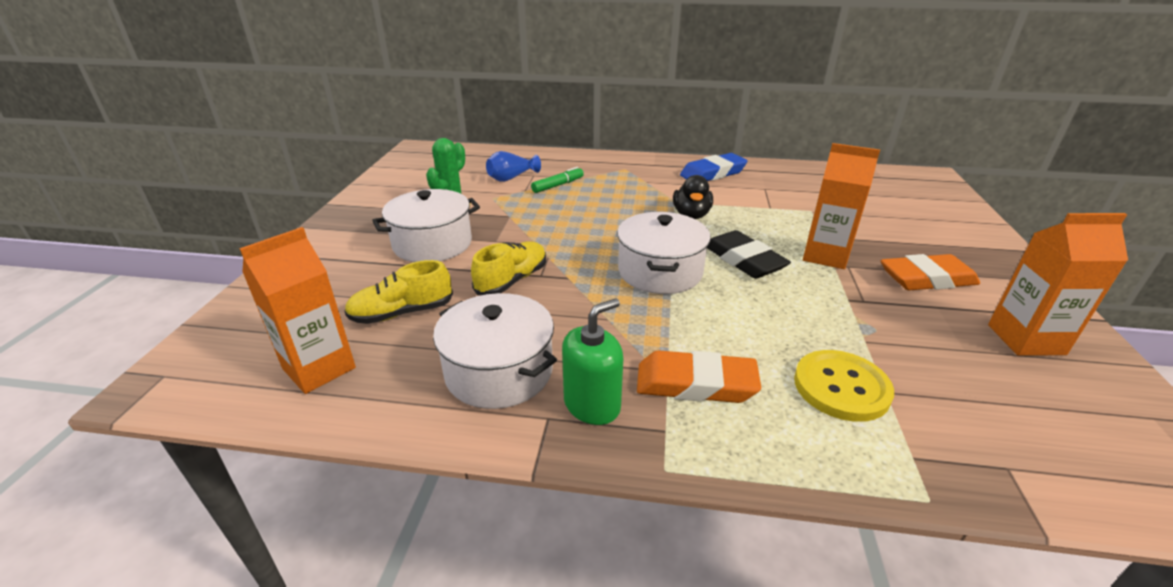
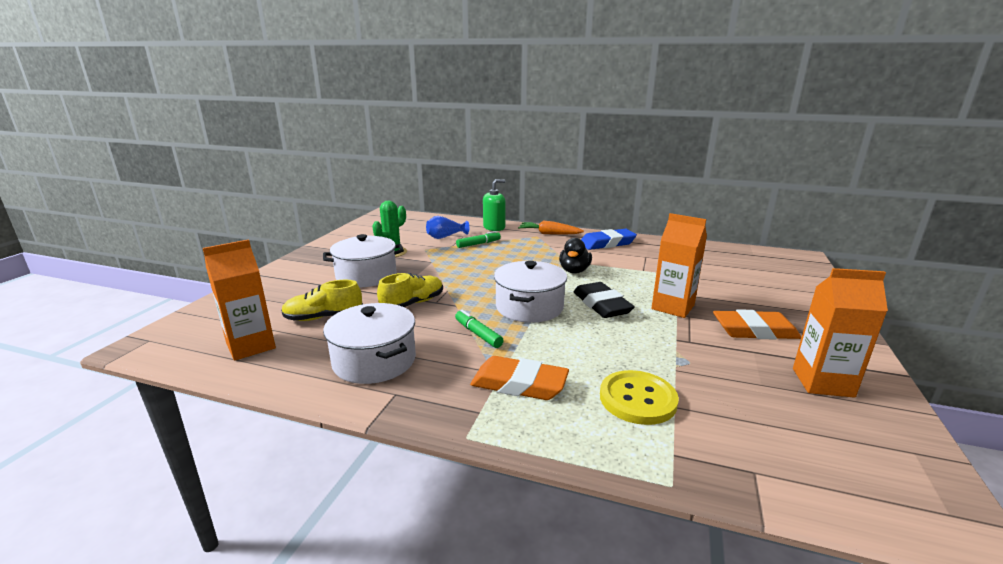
camera: 10 degrees right, 10 degrees down
green soap dispenser [562,298,623,425] -> green soap dispenser moved to [483,179,505,231]
none -> green marker [455,310,504,348]
none -> orange carrot [518,221,584,234]

